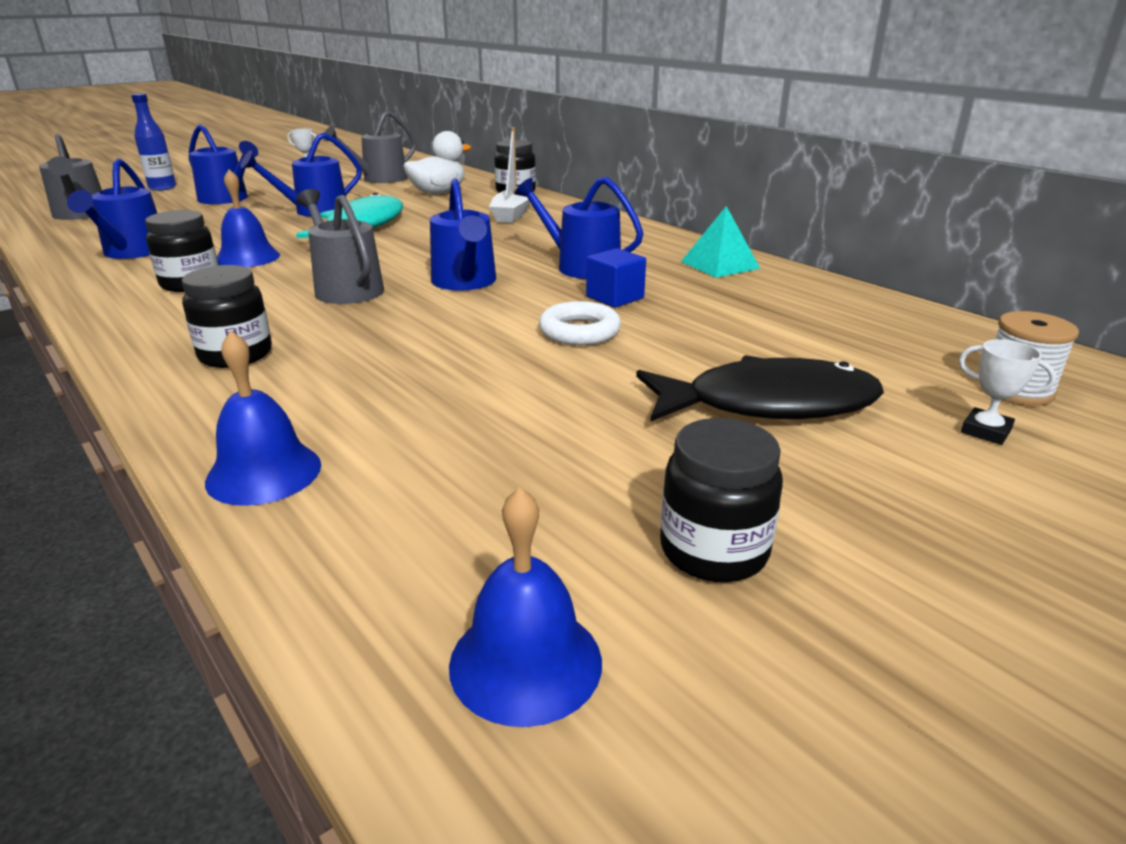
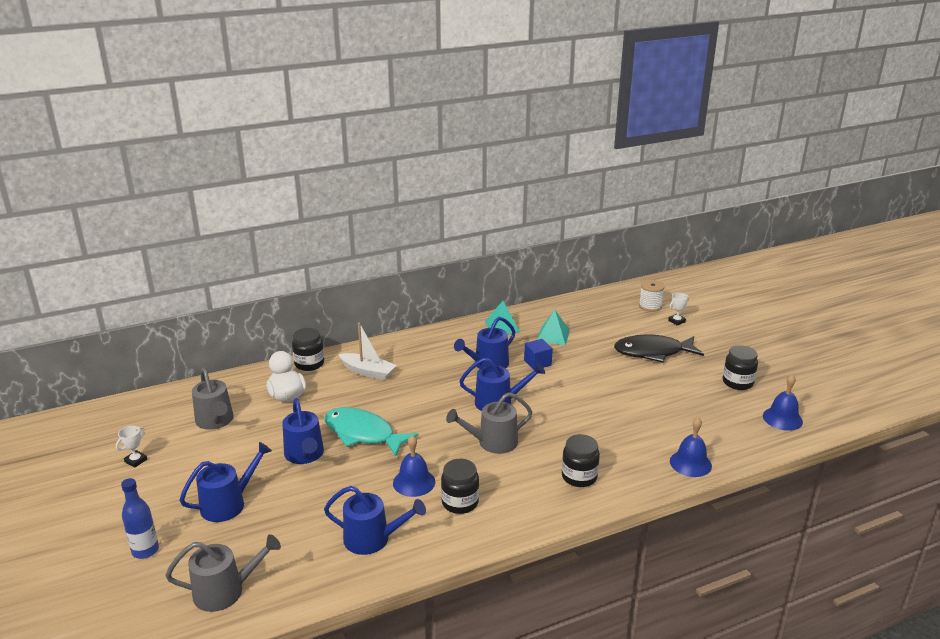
camera: 75 degrees left, 0 degrees up
white ring [539,301,621,345] -> none
black fish [636,355,884,421] -> black fish turned 105 degrees counterclockwise [614,334,704,363]
none -> turquoise pyramid [537,310,570,345]

